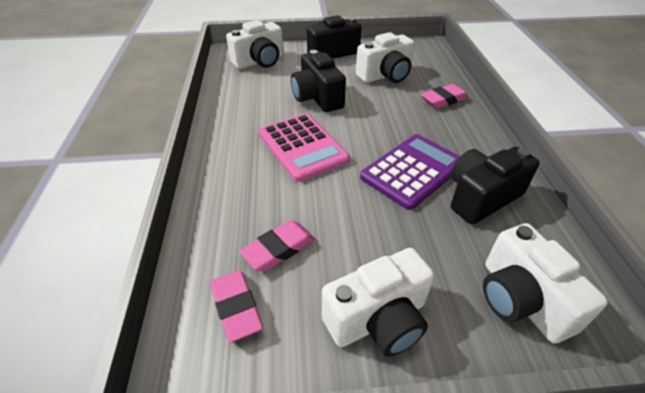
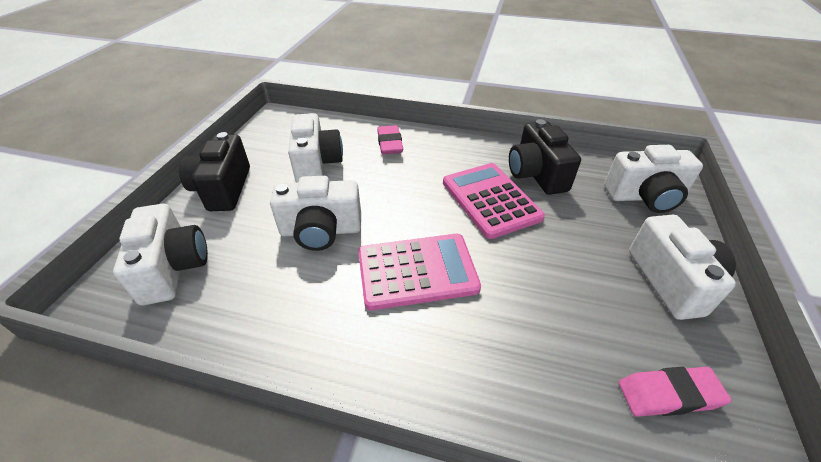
camera: 70 degrees left, 0 degrees up
pink eraser [240,220,315,272] -> none
black camera [291,50,346,112] -> white camera [270,176,361,251]
purple calculator [360,134,461,210] -> pink calculator [443,163,545,239]

